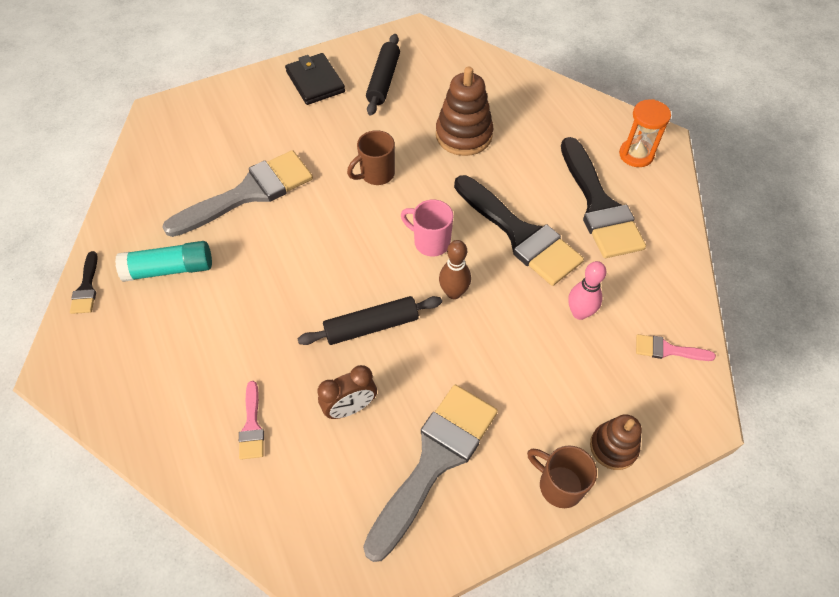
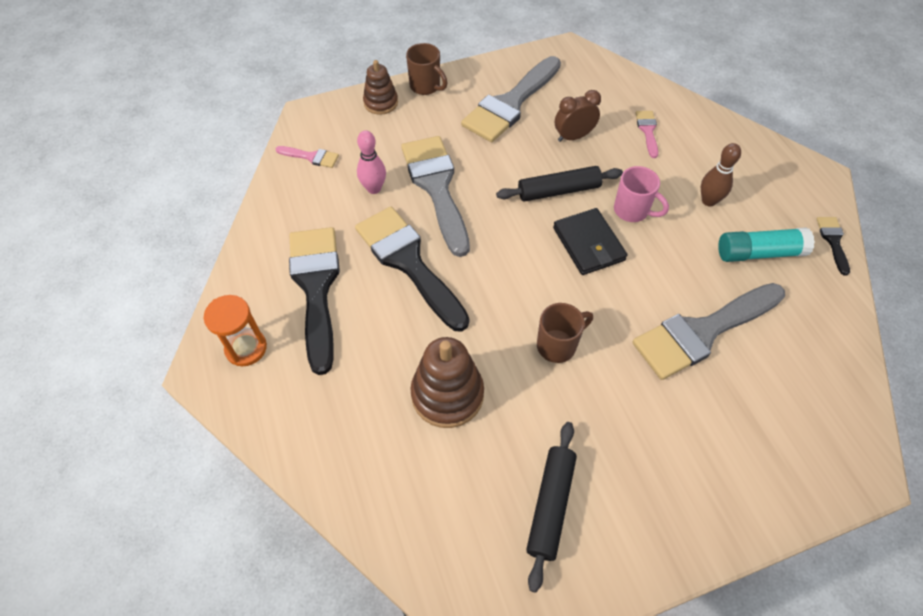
camera: 175 degrees left, 0 degrees up
black wallet [285,53,345,105] -> black wallet moved to [553,208,627,275]
pink mug [401,200,453,257] -> pink mug moved to [614,166,669,222]
brown bowling pin [439,240,471,299] -> brown bowling pin moved to [701,143,741,207]
none -> grey brush [401,136,470,257]

